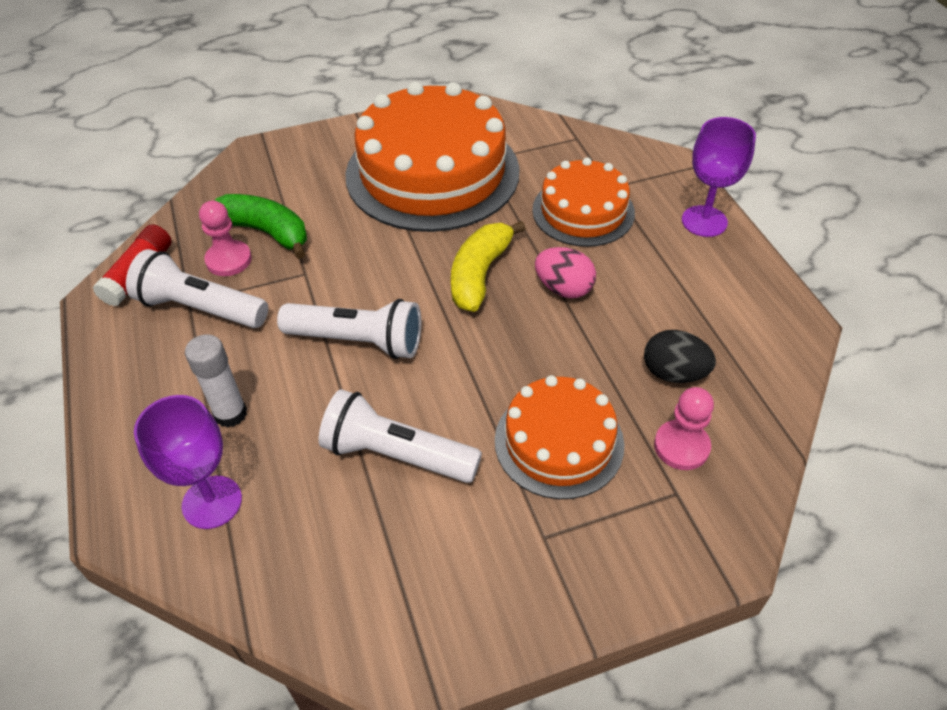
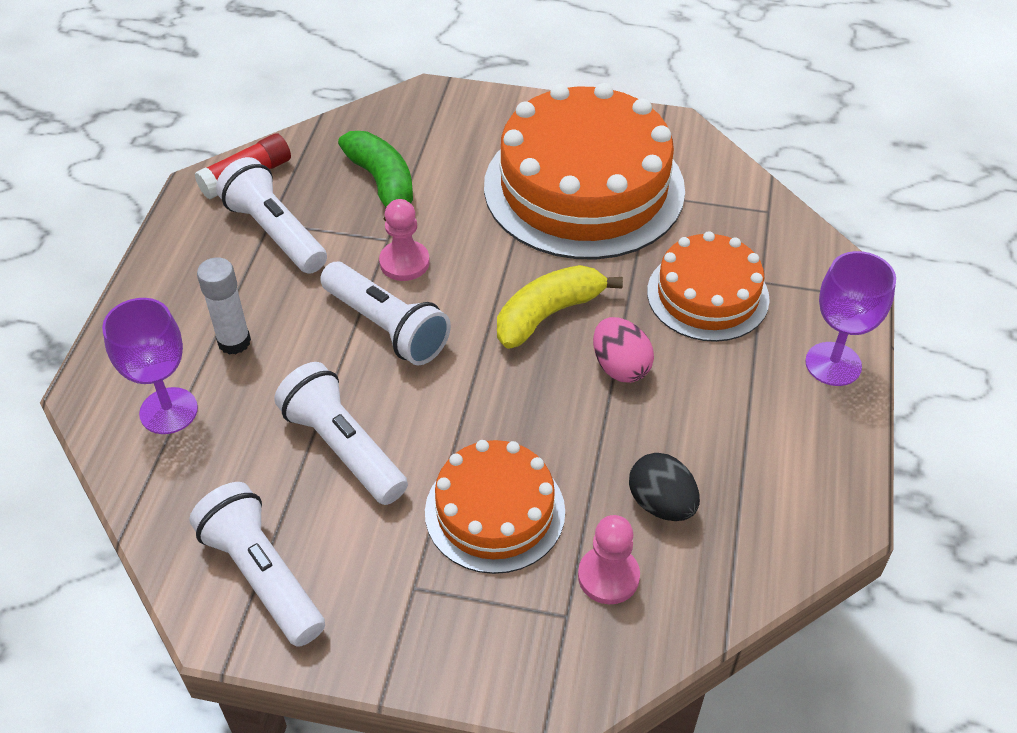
camera: 30 degrees right, 0 degrees up
pink pawn [199,201,252,276] -> pink pawn moved to [379,199,430,281]
none -> white flashlight [189,482,325,647]

